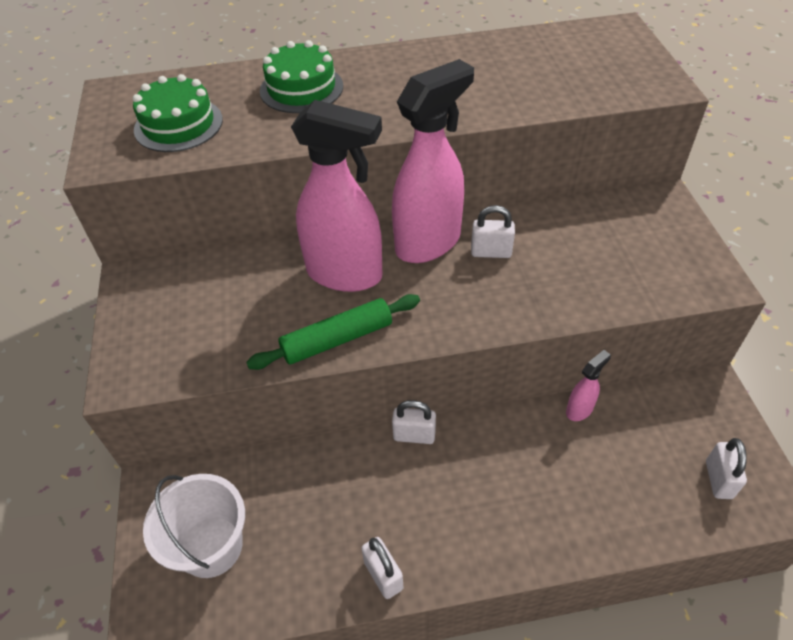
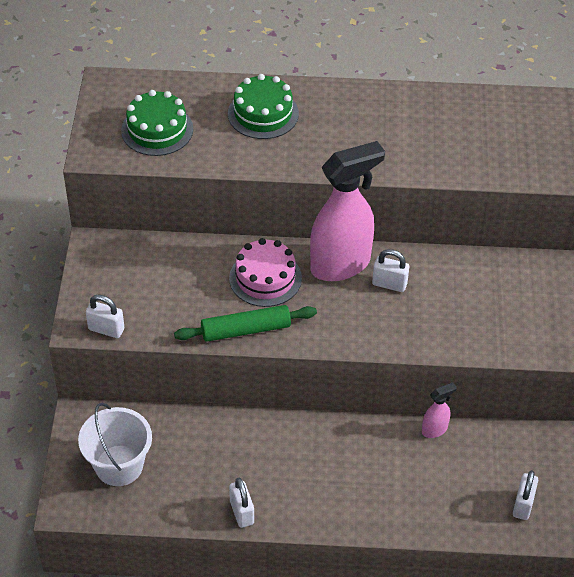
camera: 10 degrees right, 0 degrees up
pink spray bottle [291,100,383,292] -> pink cake [229,238,302,307]
white padlock [392,400,436,444] -> white padlock moved to [86,294,124,338]

